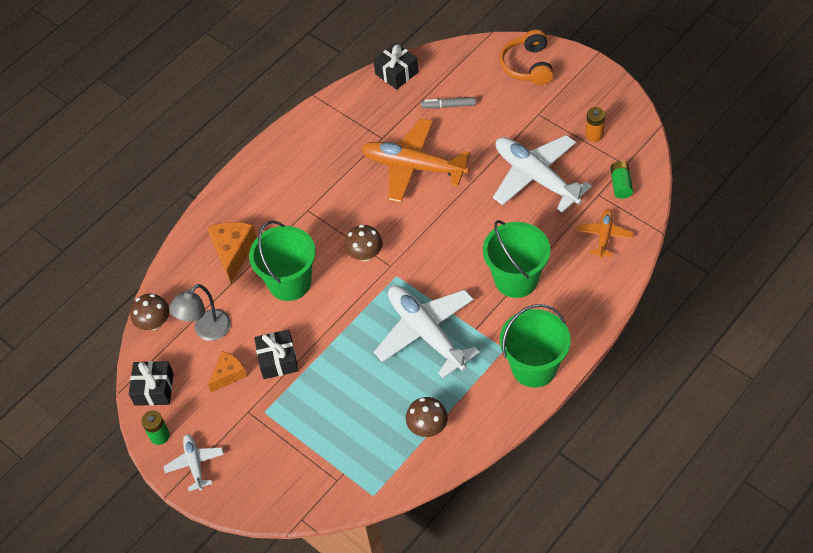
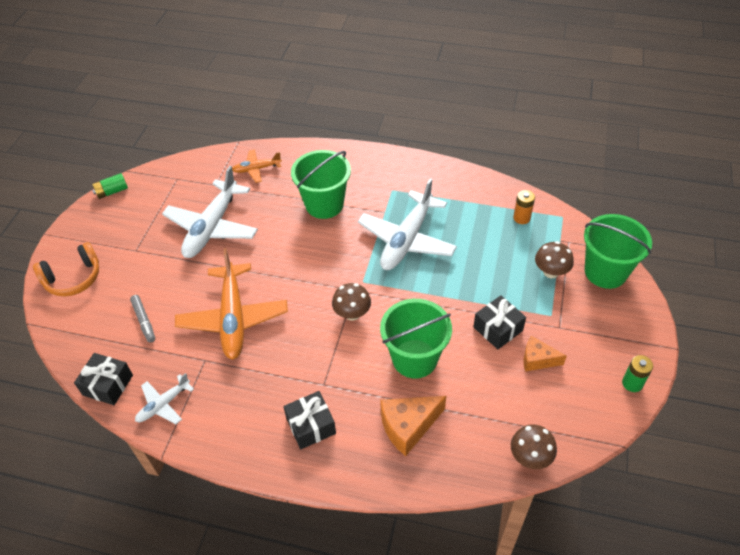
camera: 120 degrees left, 5 degrees down
black gift [129,361,174,406] -> black gift moved to [283,391,336,449]
white plane [163,434,224,491] -> white plane moved to [135,373,194,424]
grey lamp [169,284,231,341] -> none
brown mushroom [406,397,448,437] -> brown mushroom moved to [535,241,574,278]
green bucket [500,304,571,388] -> green bucket moved to [584,214,652,289]
orange battery [586,107,605,142] -> orange battery moved to [513,190,535,224]
green battery [610,161,633,199] -> green battery moved to [92,173,128,199]

